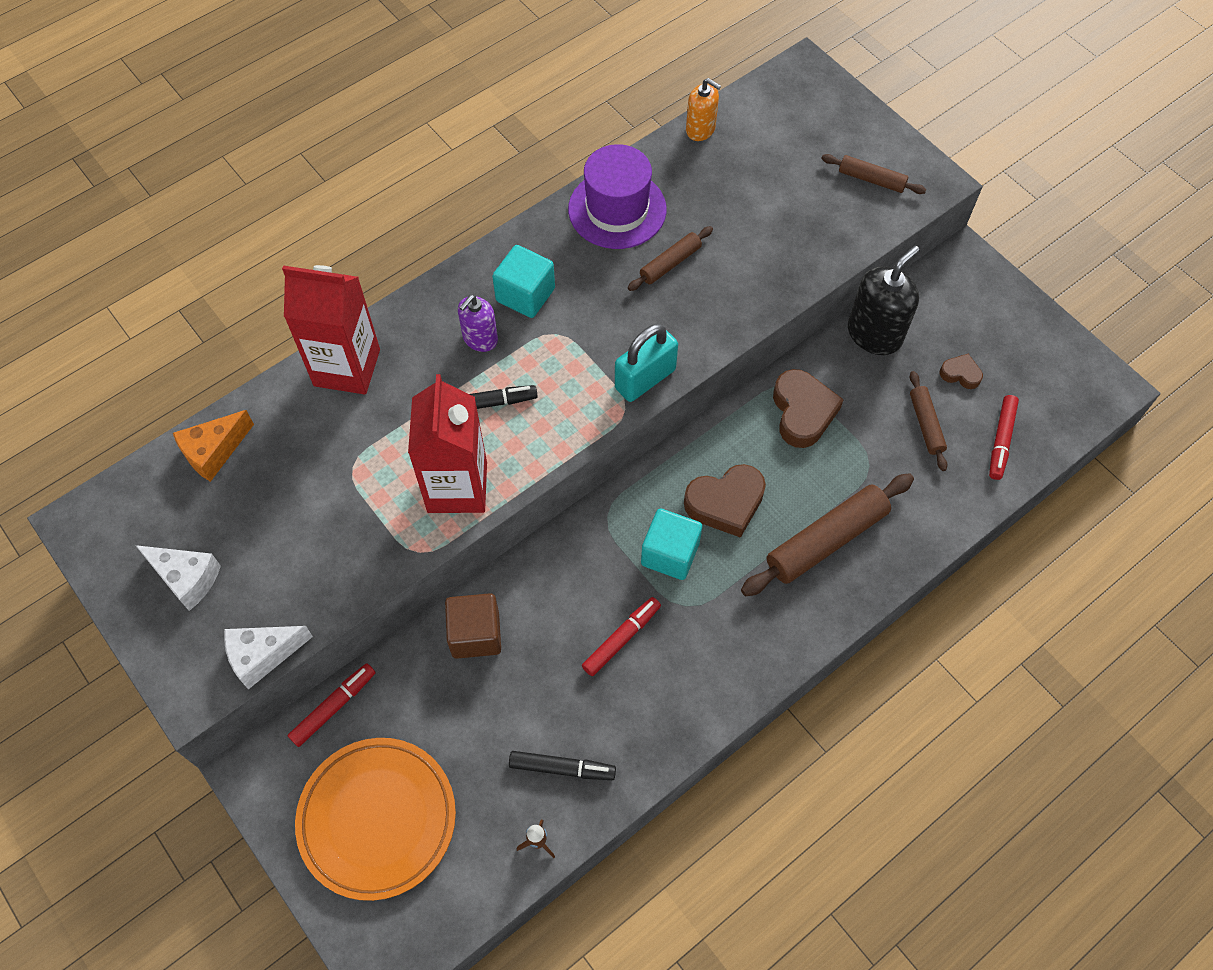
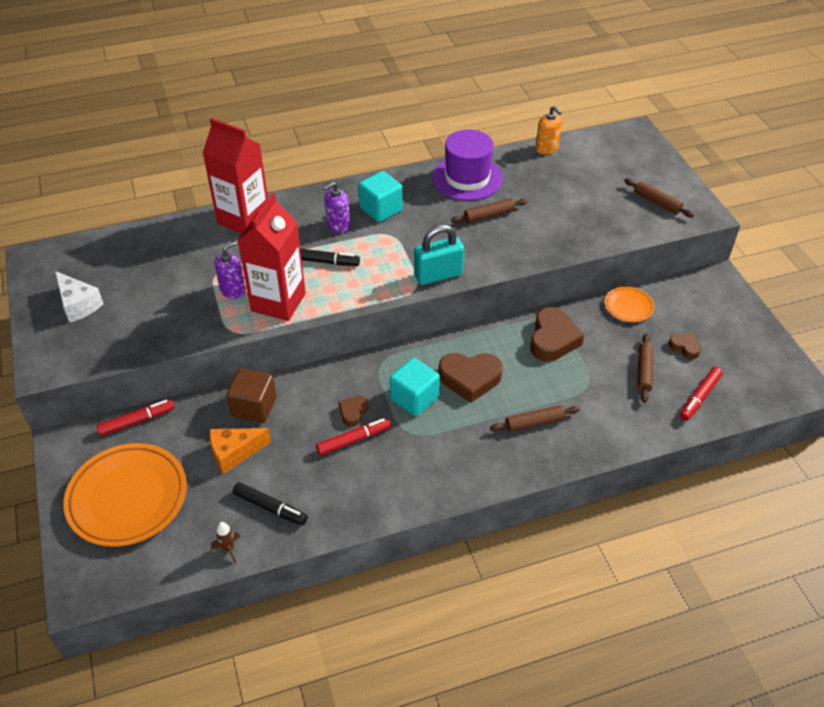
camera: 20 degrees right, 15 degrees down
orange cheese [173,410,254,482] -> orange cheese moved to [209,428,271,474]
white cheese [224,626,313,690] -> none
brown rolling pin [741,473,914,596] -> brown rolling pin [490,405,580,432], size x0.55
black soap dispenser [848,246,920,355] -> orange plate [605,287,654,322]
none -> purple soap dispenser [214,241,246,299]
none -> brown heart [339,396,369,427]

